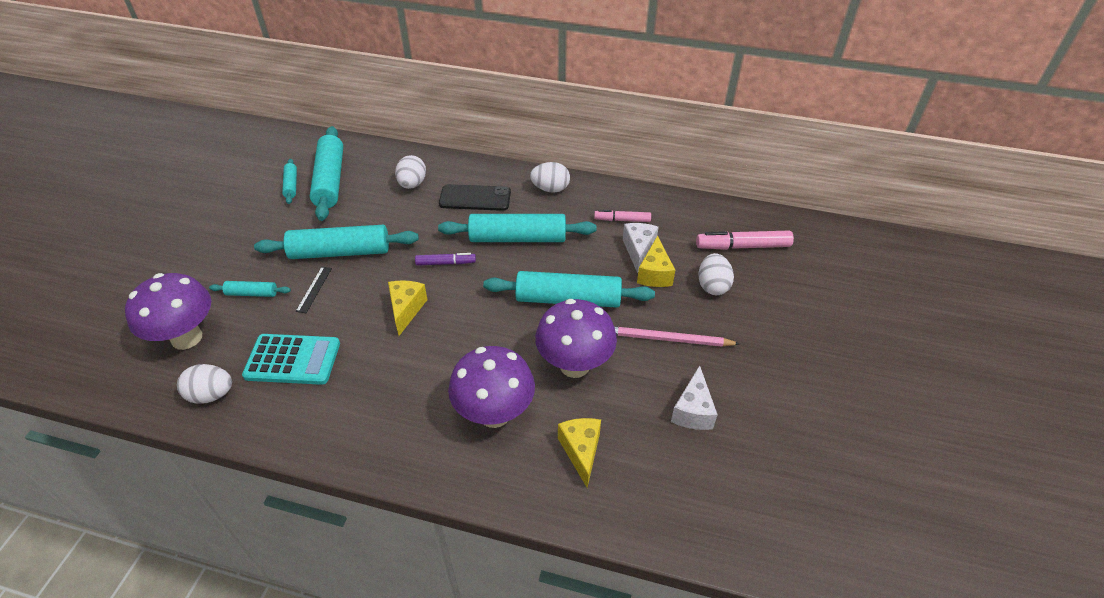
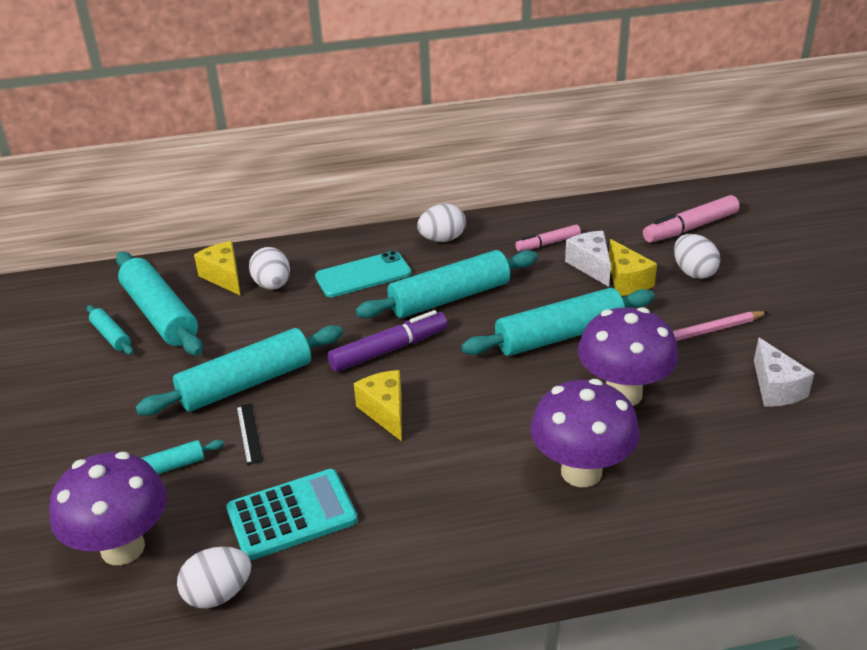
camera: 25 degrees left, 10 degrees down
purple marker [415,253,476,266] -> purple marker [327,310,447,372], size x1.62
black phone [439,184,511,211] -> turquoise phone [315,251,411,297]
yellow cheese [558,418,601,488] -> yellow cheese moved to [194,241,240,295]

